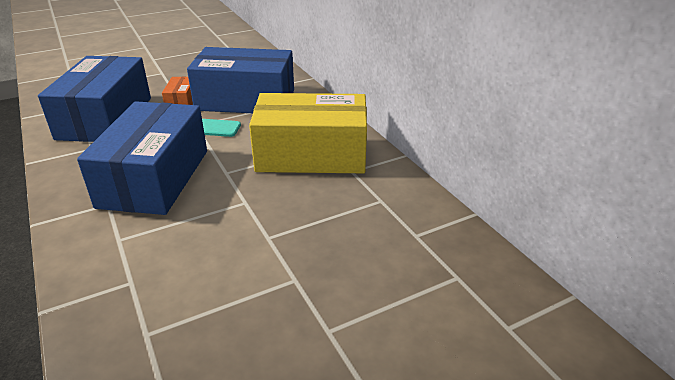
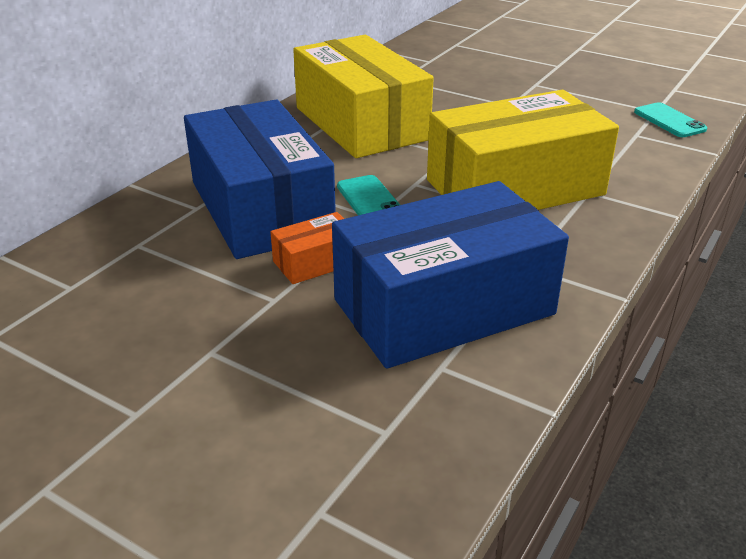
camera: 120 degrees left, 0 degrees up
blue box [77,101,207,215] -> yellow box [427,90,619,210]
none -> turquoise phone [634,102,707,137]

